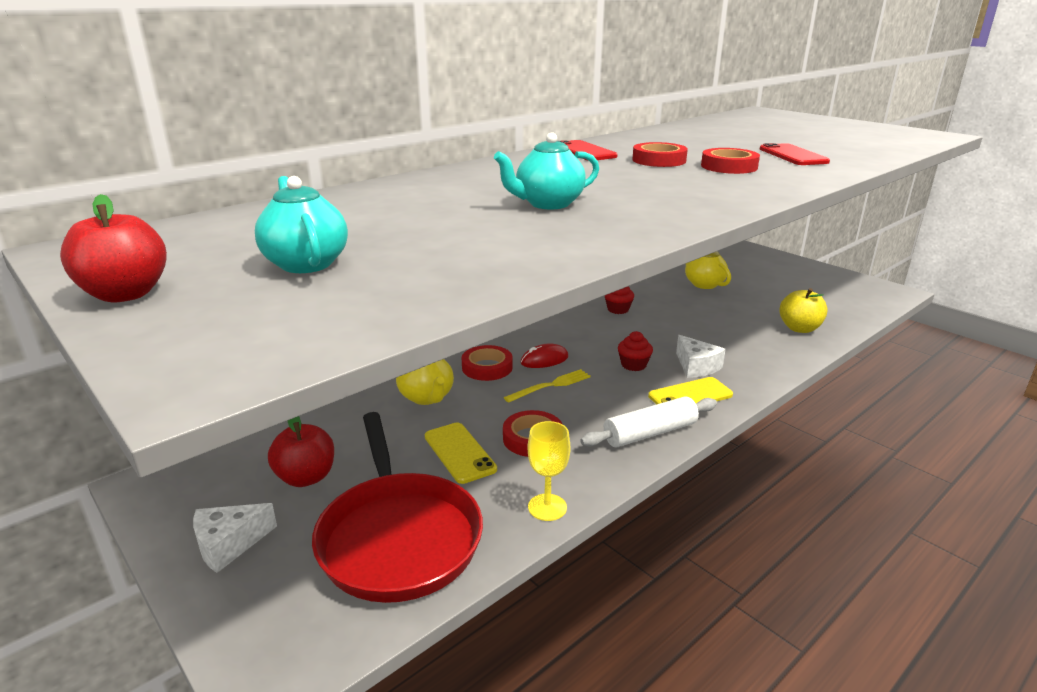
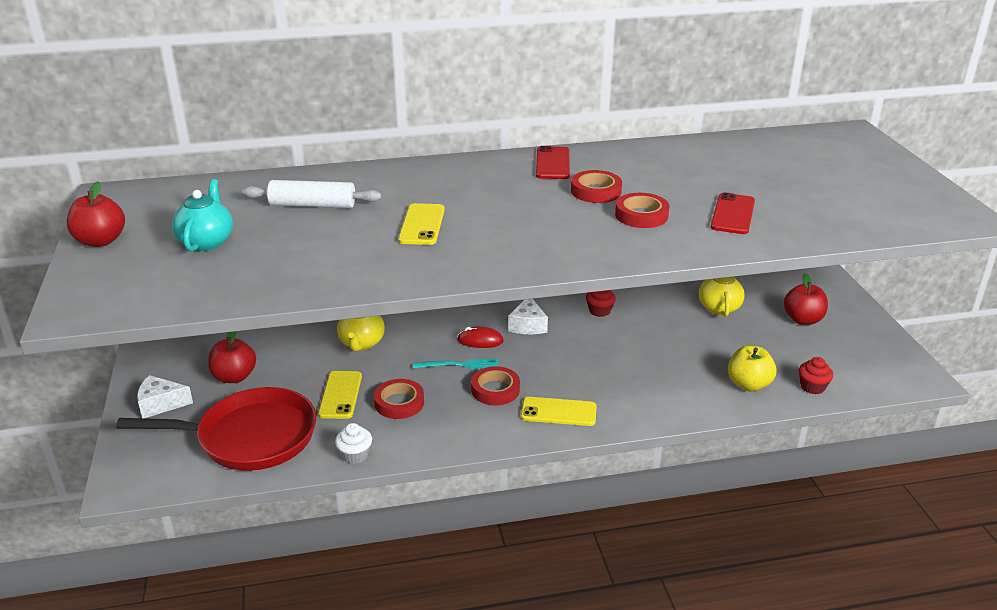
camera: 30 degrees right, 5 degrees up
red pan [312,412,483,603] -> red pan turned 105 degrees counterclockwise [116,387,316,471]
red tape [462,345,513,381] -> red tape moved to [471,366,520,405]
turquoise teapot [494,132,599,209] -> yellow phone [398,203,445,245]
yellow fork [504,369,591,403] -> turquoise fork [413,359,499,369]
yellow goblet [528,421,571,521] -> white cupcake [335,423,372,464]
white rolling pin [580,396,717,447] -> white rolling pin moved to [242,180,381,208]
red cupcake [618,331,653,371] -> red cupcake moved to [799,357,833,394]
white cheese [676,335,726,378] -> white cheese moved to [508,299,548,334]
none -> red apple [783,273,828,325]

